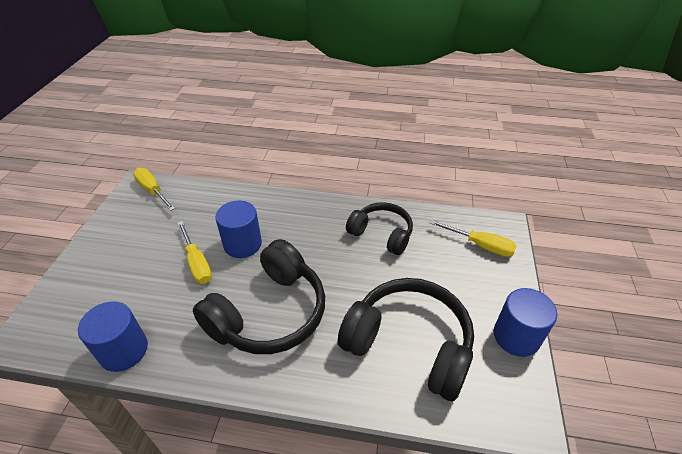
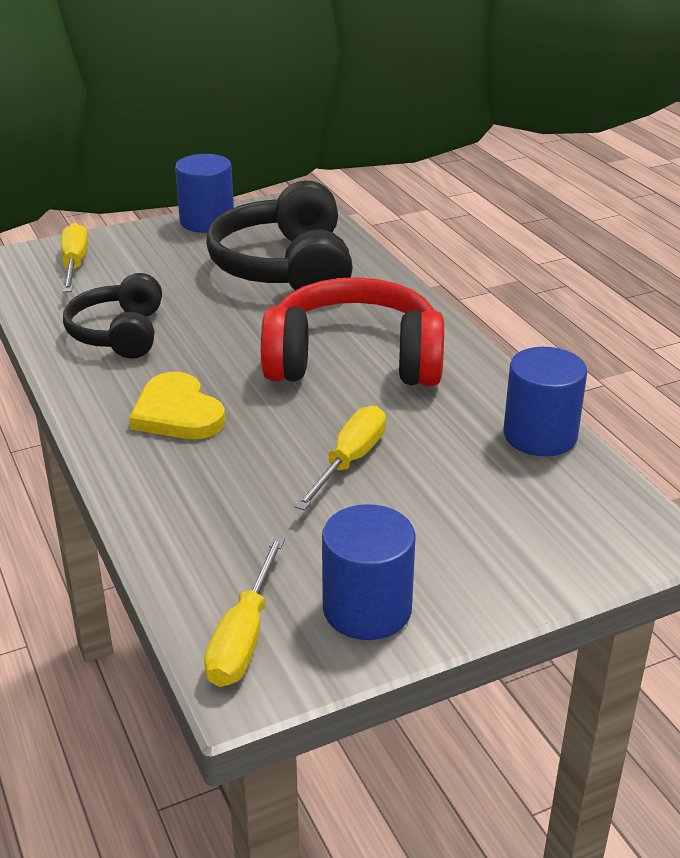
camera: 125 degrees left, 10 degrees down
black headphones [193,239,325,354] -> red headphones [261,277,444,386]
blue cylinder [215,201,262,258] -> blue cylinder moved to [322,504,416,640]
none -> yellow heart [129,372,225,439]

